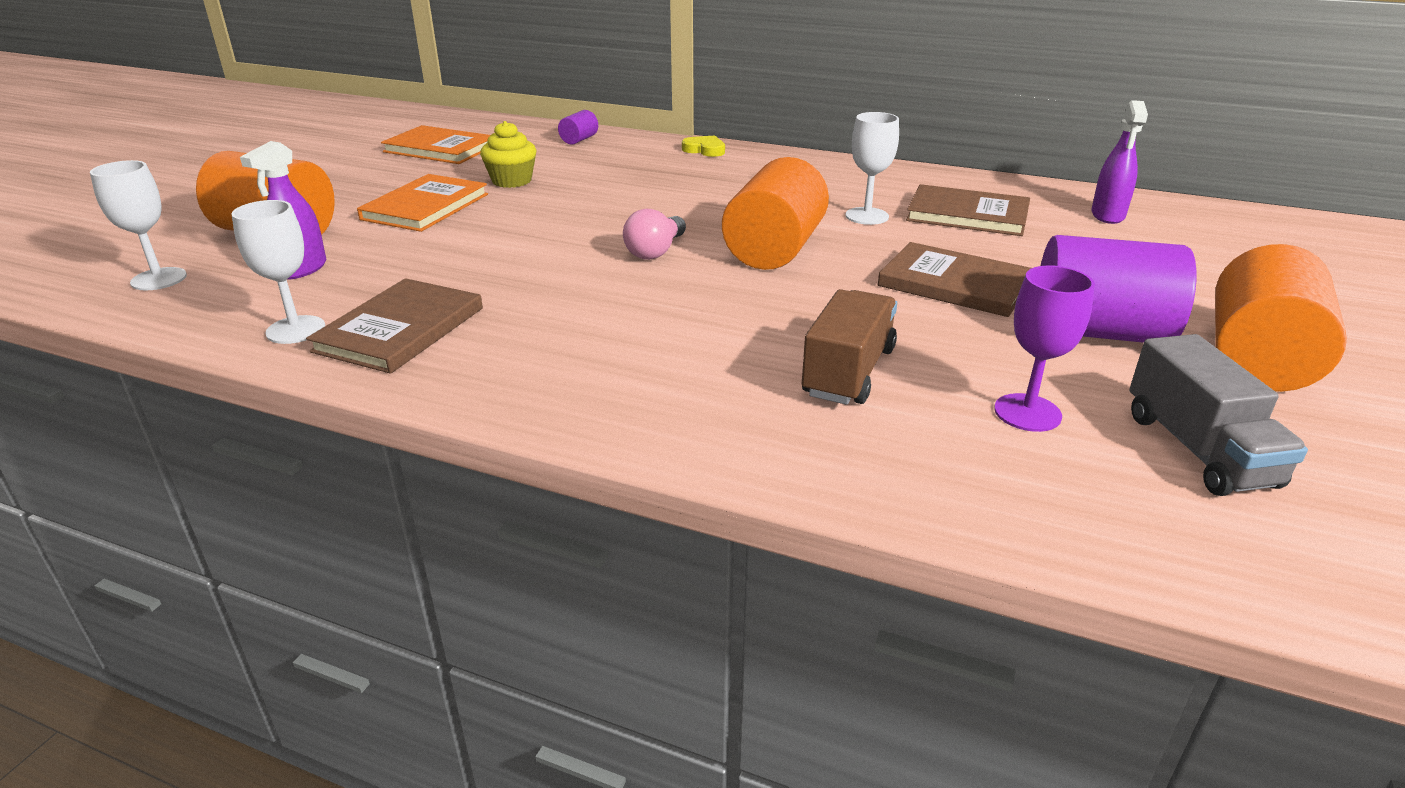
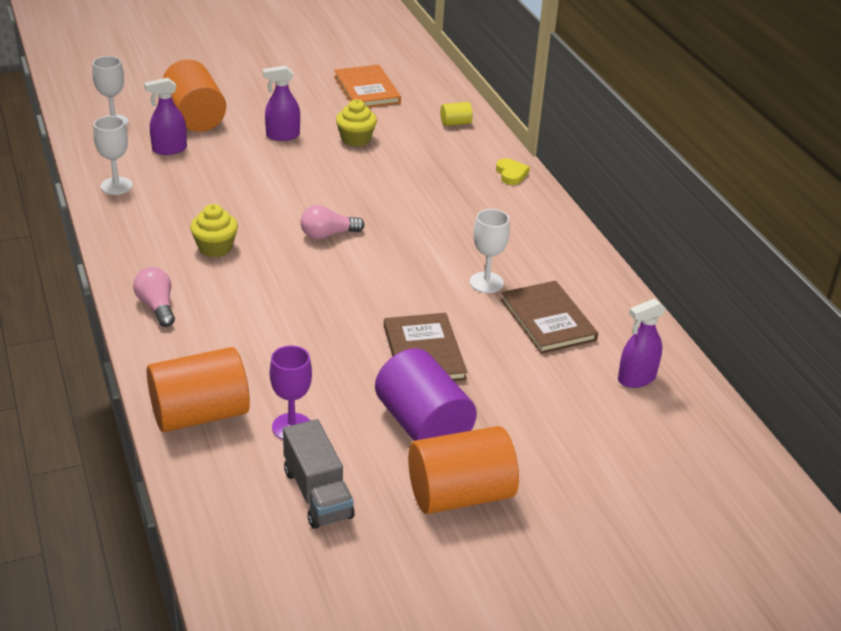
camera: 45 degrees right, 5 degrees up
brown book [306,278,483,374] -> none
orange book [357,174,488,232] -> purple spray bottle [263,65,300,141]
purple cylinder [558,110,598,145] -> yellow cylinder [440,102,473,126]
orange cylinder [722,157,829,270] -> orange cylinder moved to [147,347,250,432]
brown truck [802,289,897,405] -> none
grey truck [1129,334,1308,496] -> grey truck turned 60 degrees counterclockwise [283,419,355,529]
none -> pink light bulb [133,267,175,327]
none -> yellow cupcake [190,204,238,257]

